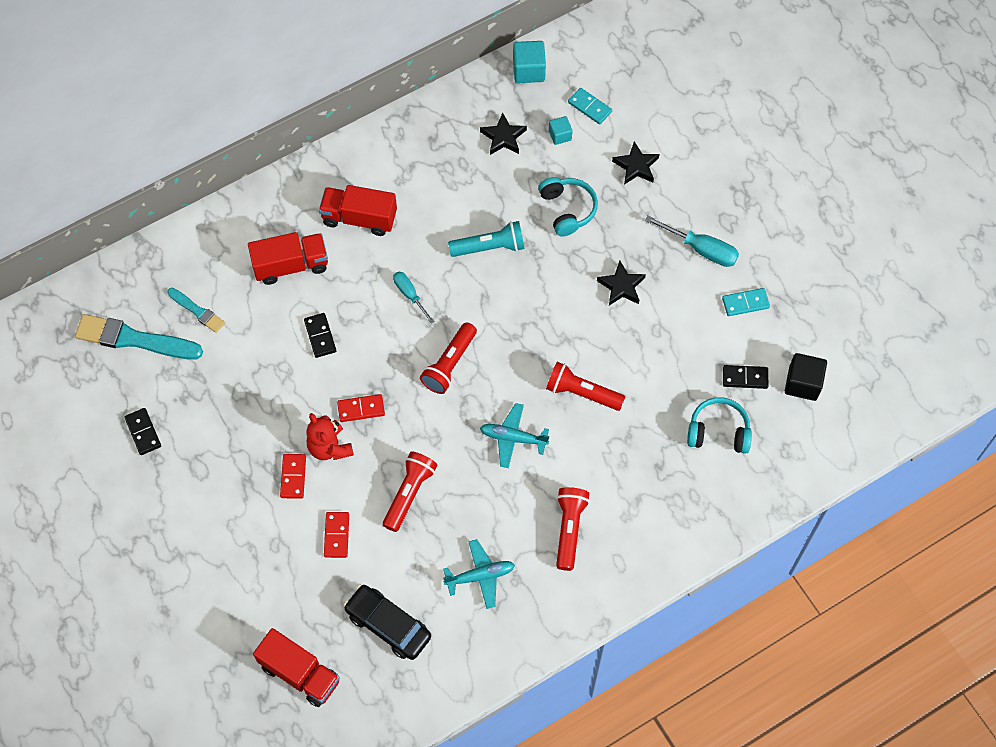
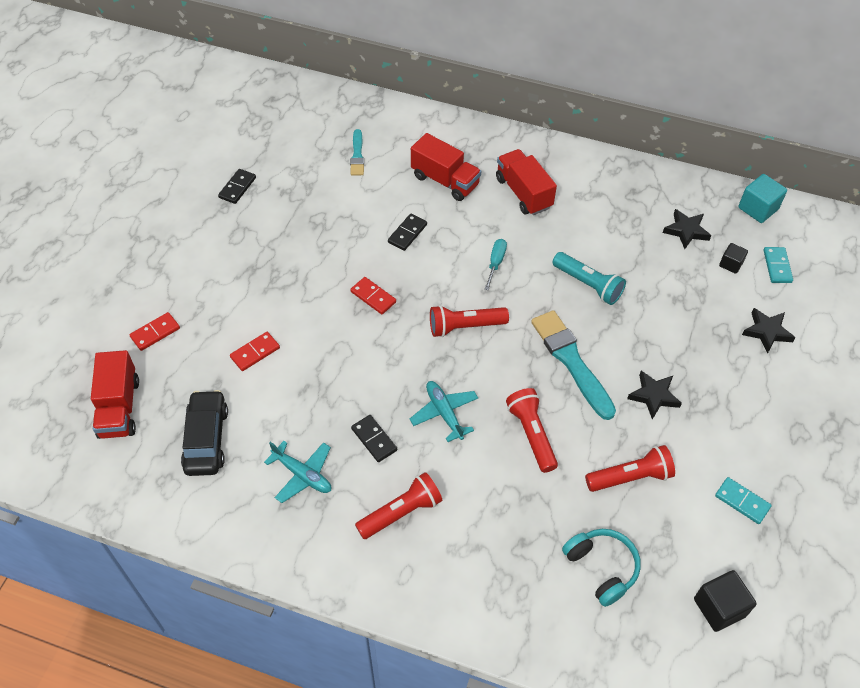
camera: 50 degrees right, 10 degrees down
turquoise brush [75,314,203,360] -> turquoise brush moved to [531,310,616,420]
red domino [280,454,306,499] -> red domino moved to [129,312,180,351]
red teddy bear [307,413,354,460] -> none
red flashlight [383,451,438,532] -> red flashlight moved to [585,445,675,492]
turquoise headphones [538,177,598,237] -> none
turquoise cube [549,116,572,145] -> black cube [719,243,748,274]
turquoise screwdriver [645,215,739,267] -> none
black domino [723,365,768,389] -> black domino moved to [351,415,397,462]

